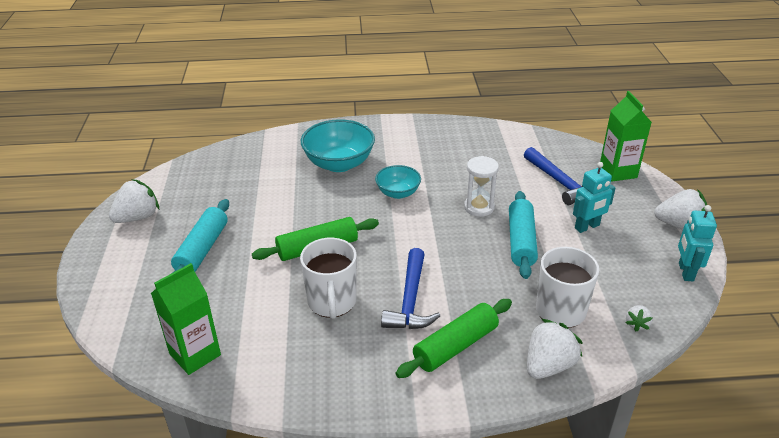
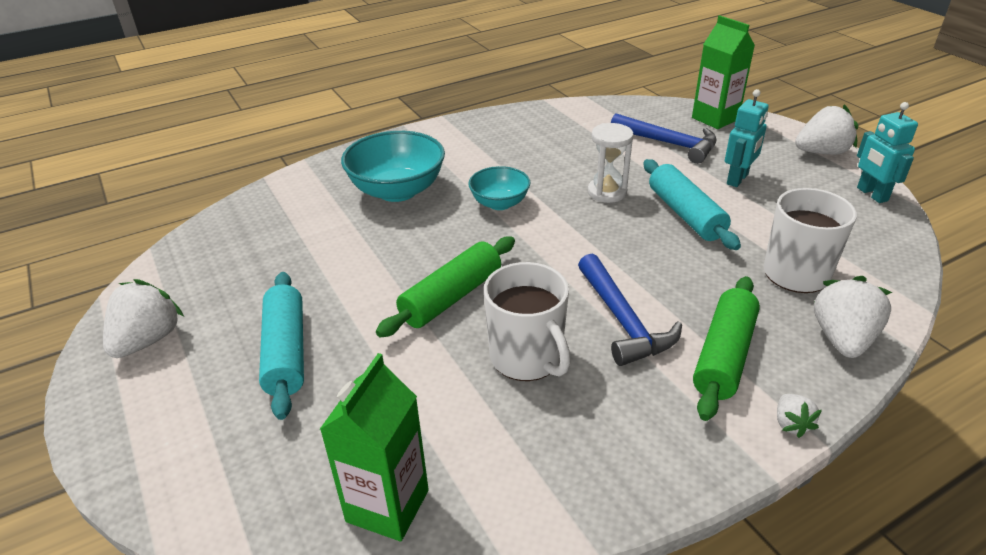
camera: 25 degrees left, 0 degrees up
white strawberry [626,305,653,332] -> white strawberry moved to [777,394,822,438]

